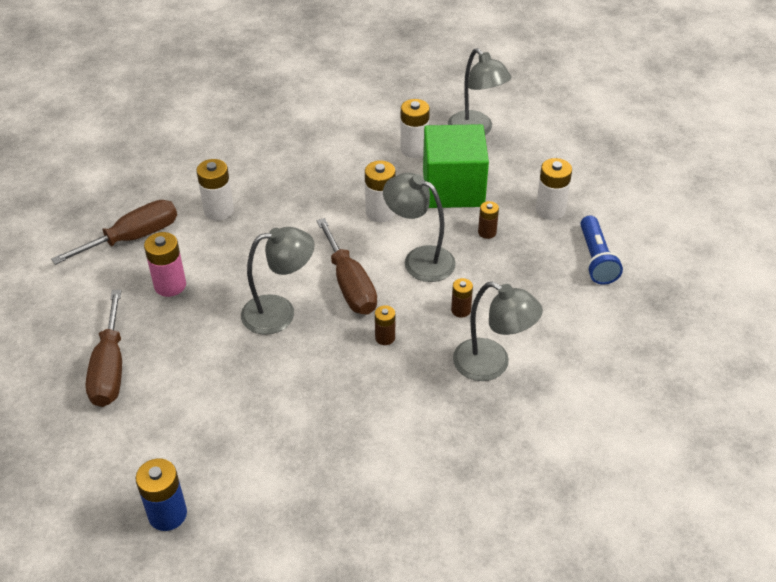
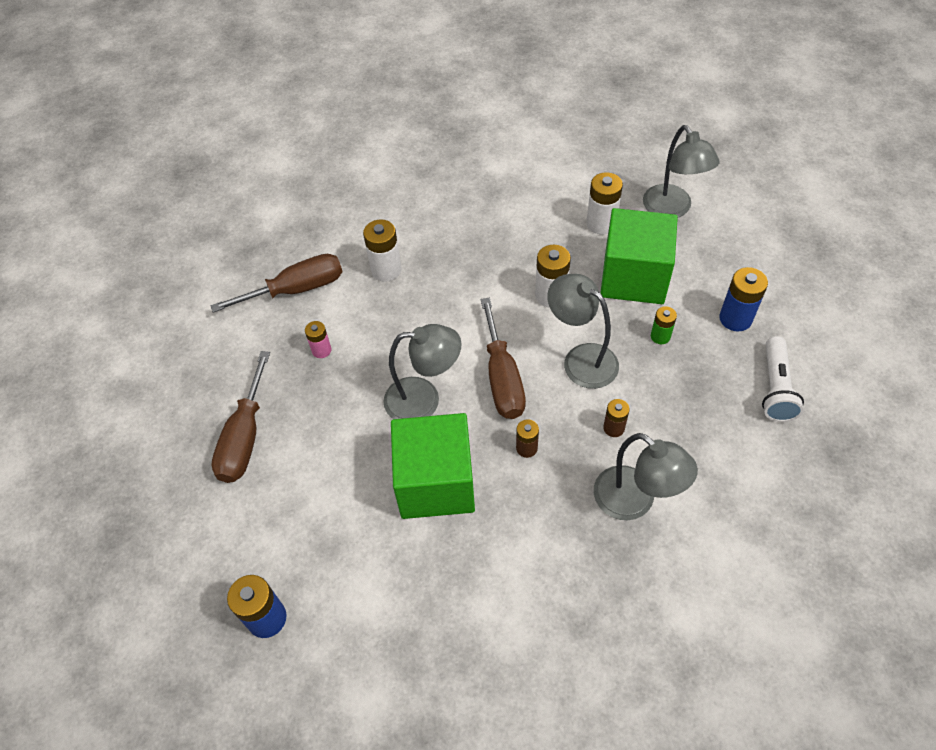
camera: 15 degrees right, 10 degrees up
pink battery [144,232,186,297] -> pink battery [305,321,332,358], size x0.60
brown battery [478,201,499,239] -> green battery [651,306,677,344]
white battery [536,158,572,220] -> blue battery [719,267,768,332]
blue flashlight [580,215,623,285] -> white flashlight [762,336,804,422]
none -> green cube [391,413,475,519]

